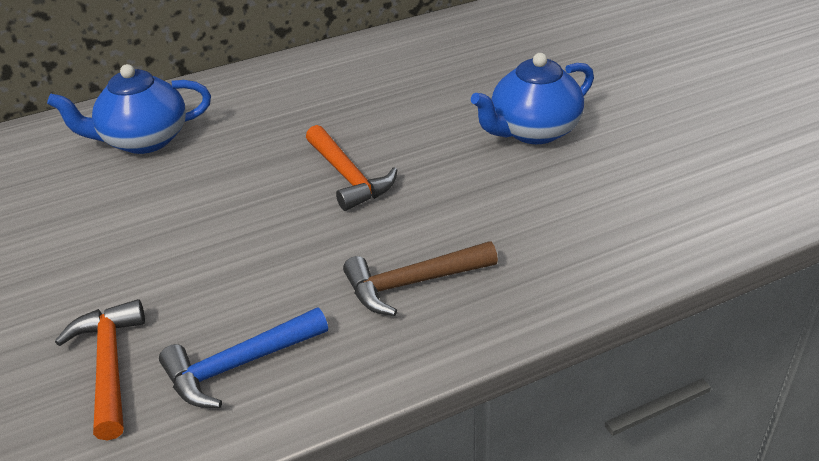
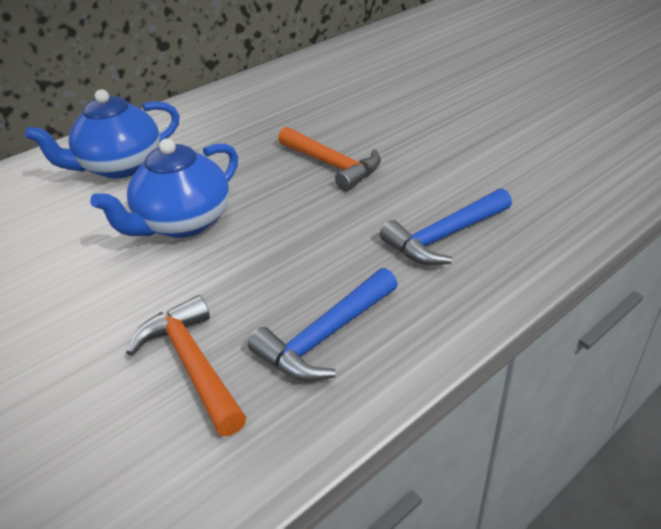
camera: 15 degrees left, 0 degrees up
brown hammer [343,241,498,316] -> blue hammer [380,188,512,265]
blue teapot [471,53,594,144] -> blue teapot moved to [90,138,238,238]

